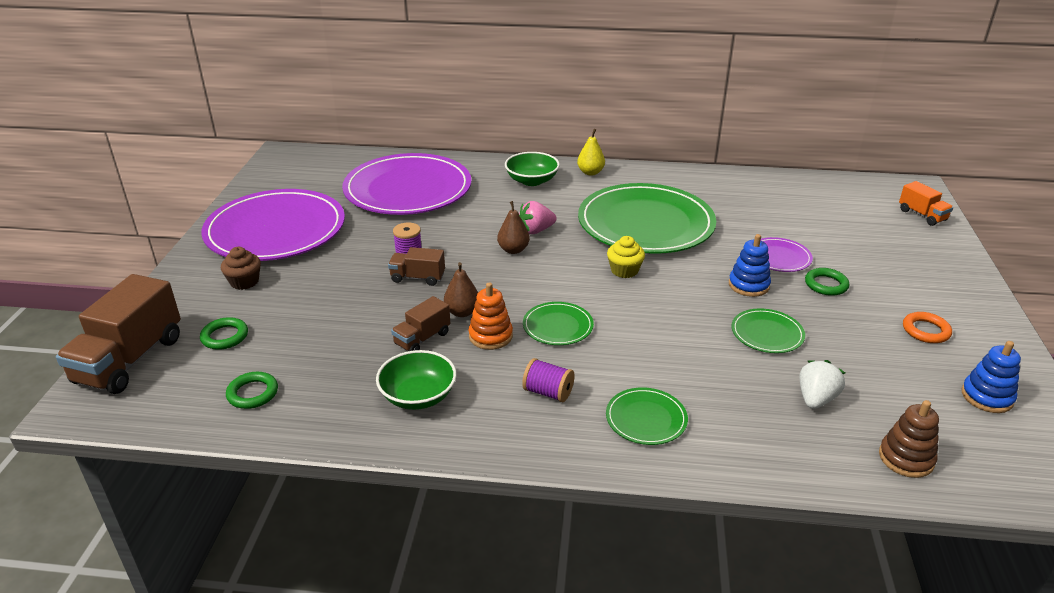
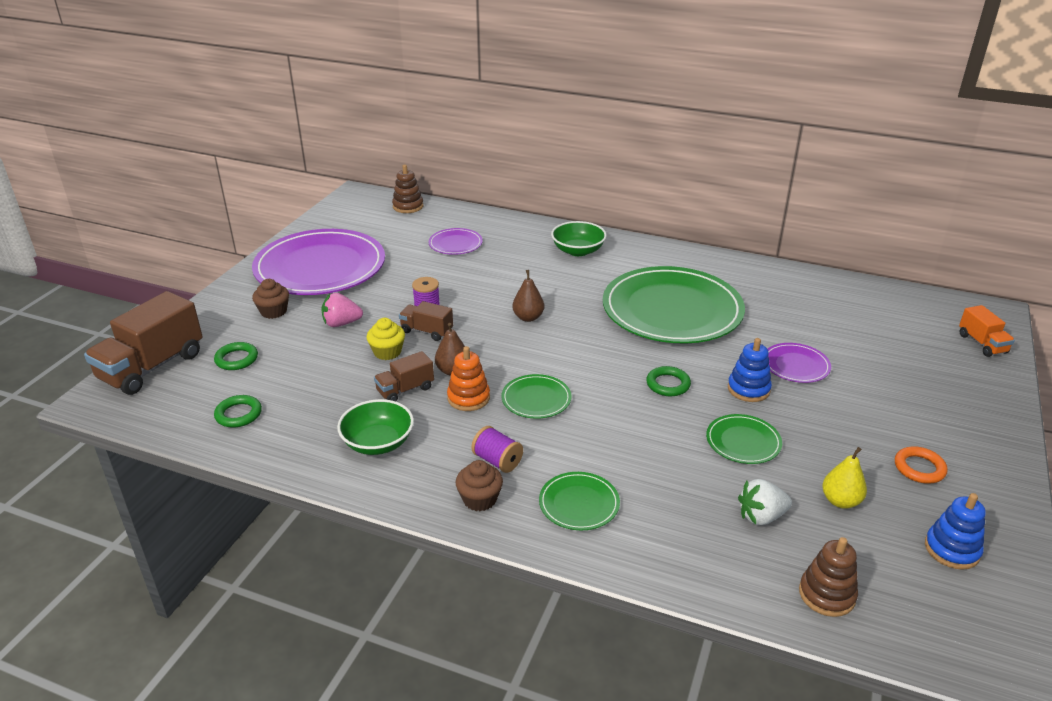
camera: 15 degrees right, 0 degrees up
purple plate [342,153,471,215] -> purple plate [429,228,483,255], size x0.43
pink strawberry [519,201,557,234] -> pink strawberry moved to [321,293,363,327]
yellow pear [577,129,605,176] -> yellow pear moved to [822,447,867,509]
yellow cupcake [607,236,645,278] -> yellow cupcake moved to [367,318,405,360]
white strawberry [799,360,845,409] -> white strawberry turned 150 degrees counterclockwise [738,479,792,525]
green ring [805,268,849,296] -> green ring moved to [646,366,691,396]
none -> brown stacking toy [392,165,423,213]
none -> brown cupcake [456,460,503,511]

